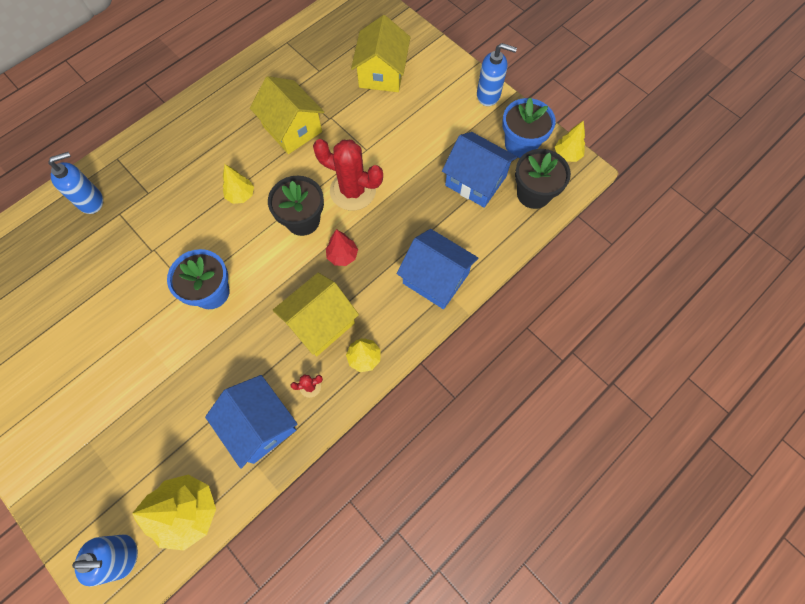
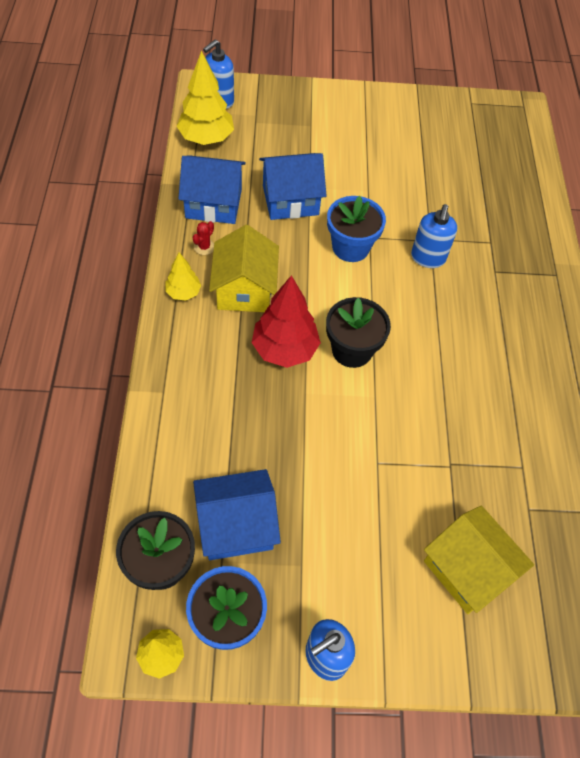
camera: 130 degrees right, 10 degrees down
blue soap dispenser [48,152,103,214] -> blue soap dispenser moved to [411,204,457,268]
yellow tree [223,164,254,204] -> none
yellow house [250,76,324,154] -> none
red cactus [313,139,383,210] -> none
red tree [326,229,358,266] -> red tree [252,275,321,368], size x1.81
blue house [397,229,479,309] -> blue house moved to [259,153,327,220]

